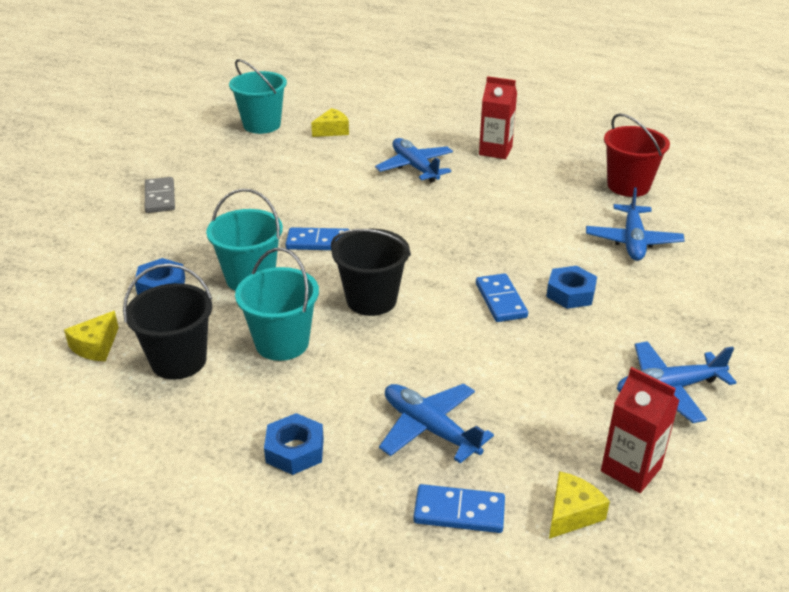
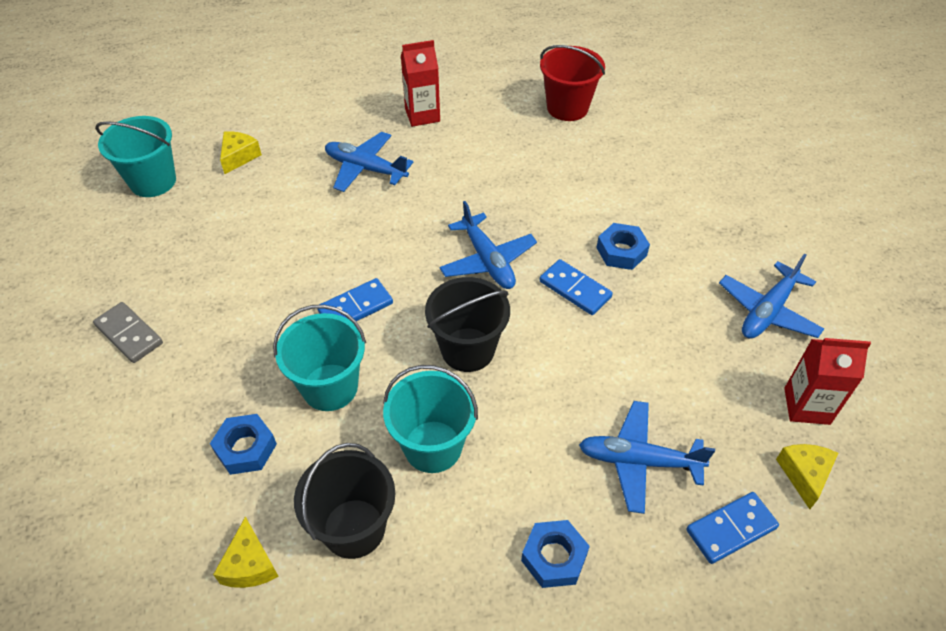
camera: 35 degrees left, 15 degrees up
blue plane [586,187,685,261] -> blue plane moved to [439,201,537,289]

